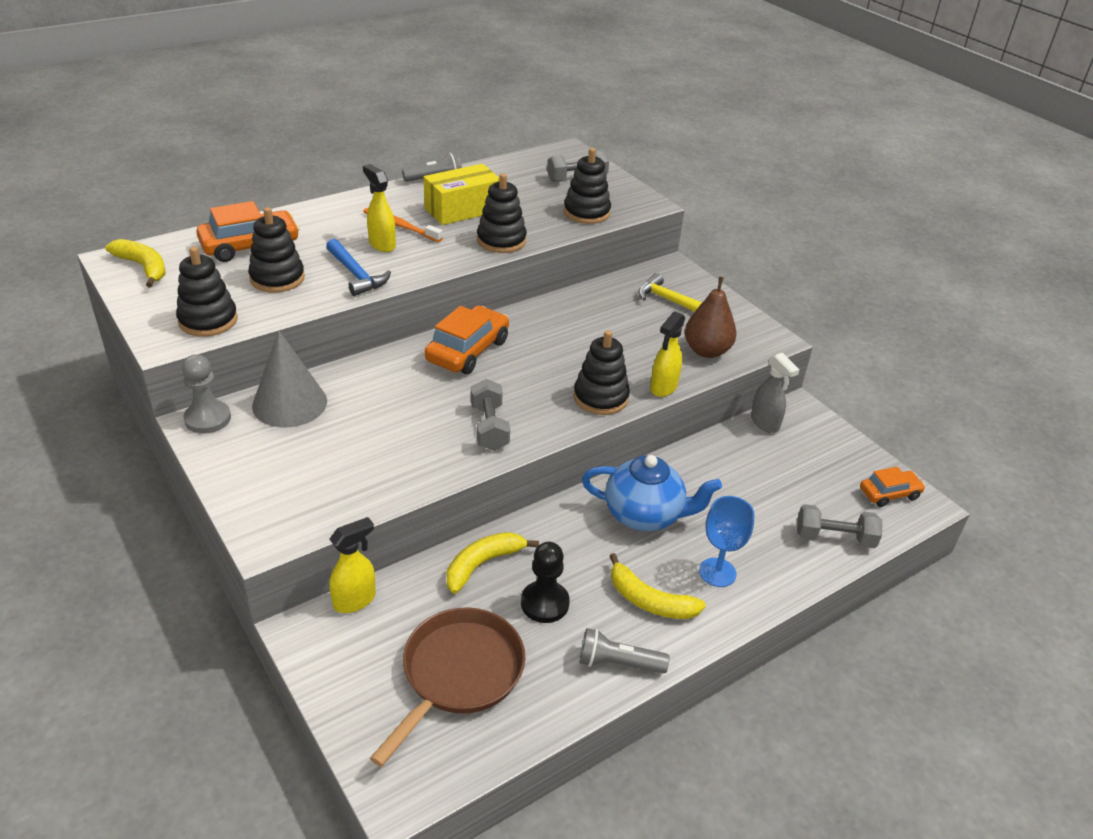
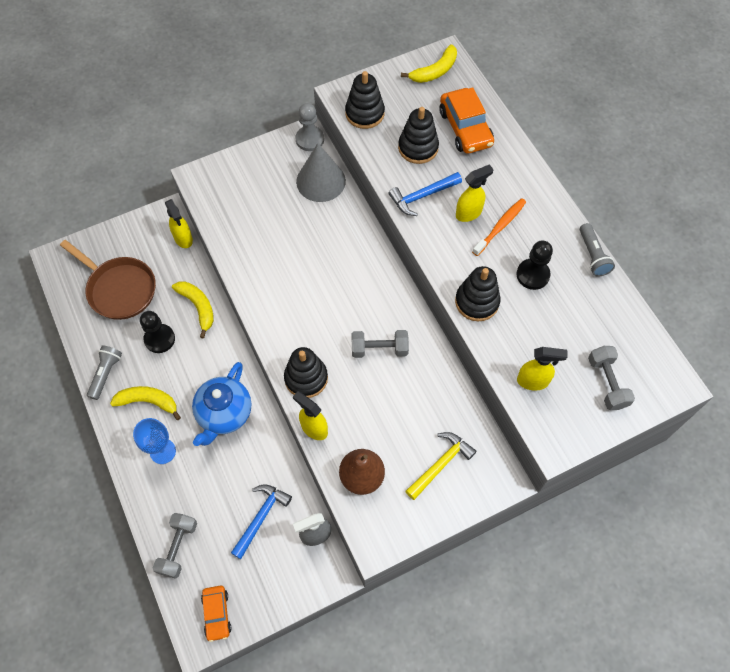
camera: 100 degrees right, 25 degrees up
yellow box [424,164,499,225] -> black pawn [516,240,553,290]
orange car [424,306,509,374] -> none
grey dumbbell [471,379,510,451] -> grey dumbbell moved to [351,330,409,358]
black stacking toy [564,148,611,224] -> yellow spray bottle [517,347,568,391]
yellow banana [610,553,706,619] -> yellow banana turned 60 degrees clockwise [110,386,181,420]
none -> blue hammer [231,484,292,559]

